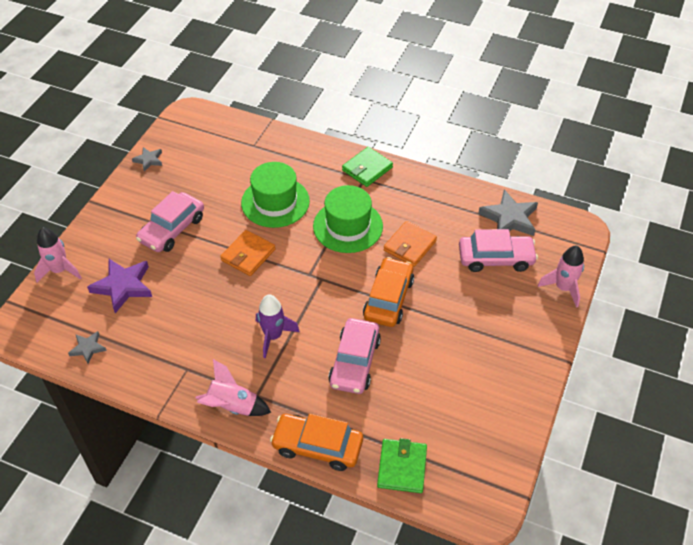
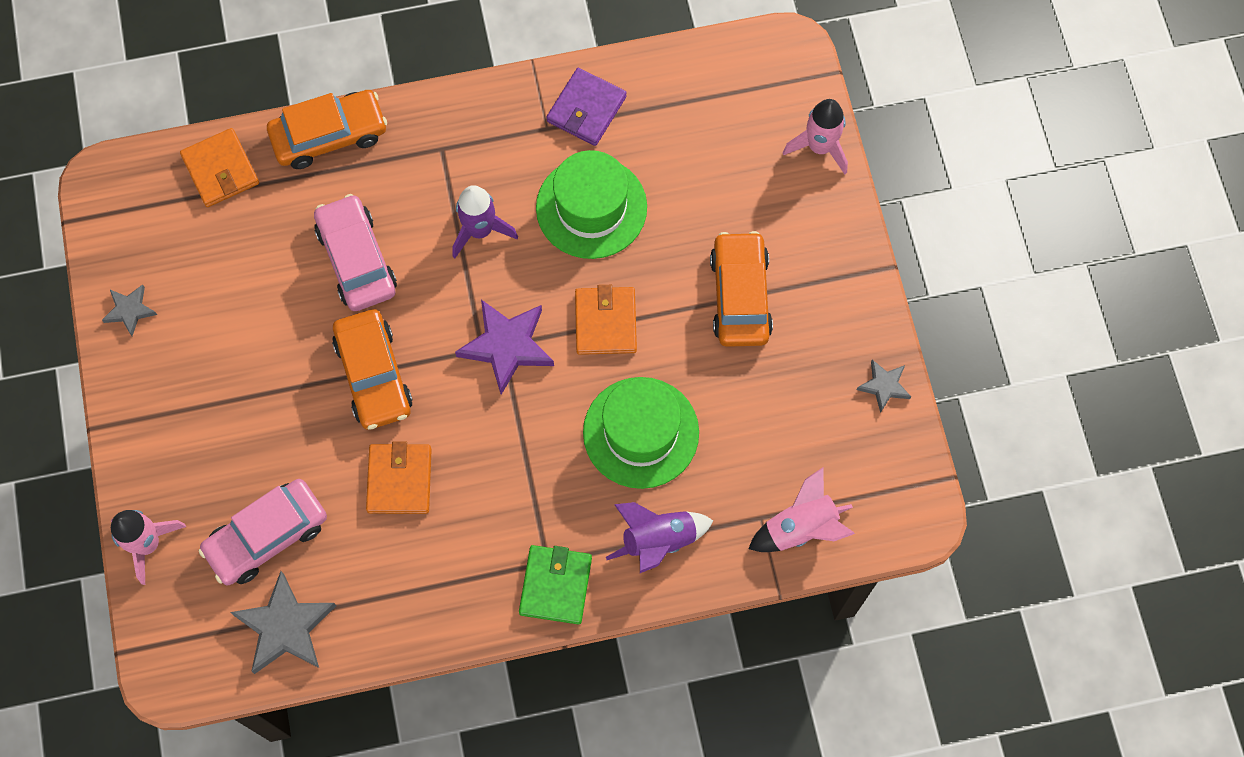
camera: 145 degrees right, 20 degrees up
grey star [68,331,107,364] -> grey star moved to [102,284,157,336]
purple star [87,259,152,314] -> purple star moved to [455,300,554,395]
pink car [136,191,204,252] -> orange car [710,231,773,347]
pink rocket [195,359,271,416] -> pink rocket moved to [748,468,855,552]
green hat [313,185,383,253] -> green hat moved to [536,150,647,259]
green wallet [377,438,427,493] -> orange wallet [180,128,259,207]
none -> purple wallet [546,68,627,146]
none -> purple rocket [606,502,713,573]

